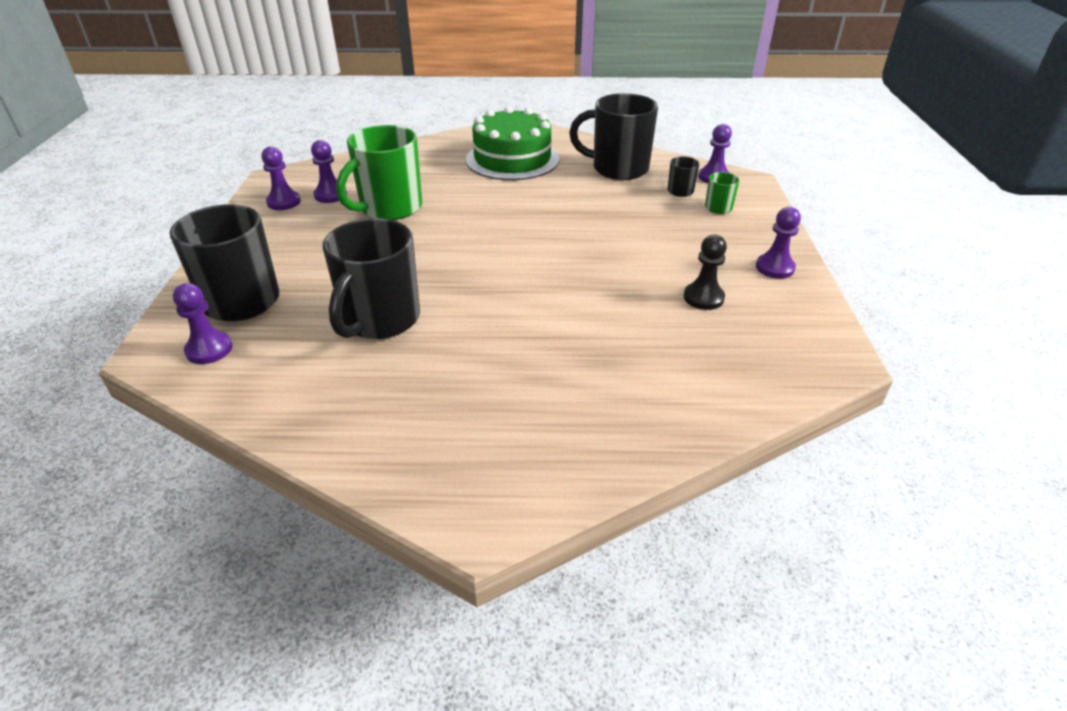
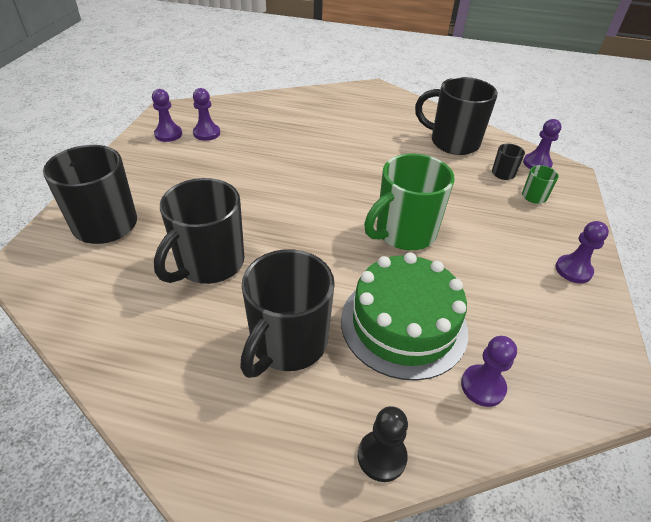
camera: 10 degrees right, 5 degrees up
purple pawn [173,283,233,364] -> purple pawn moved to [461,336,517,407]
green mug [336,125,422,220] -> green mug moved to [364,153,455,250]
green cake [466,106,559,180] -> green cake moved to [341,253,468,381]
black pawn [684,235,727,310] -> black pawn moved to [358,406,408,482]
none -> black mug [240,249,335,378]

